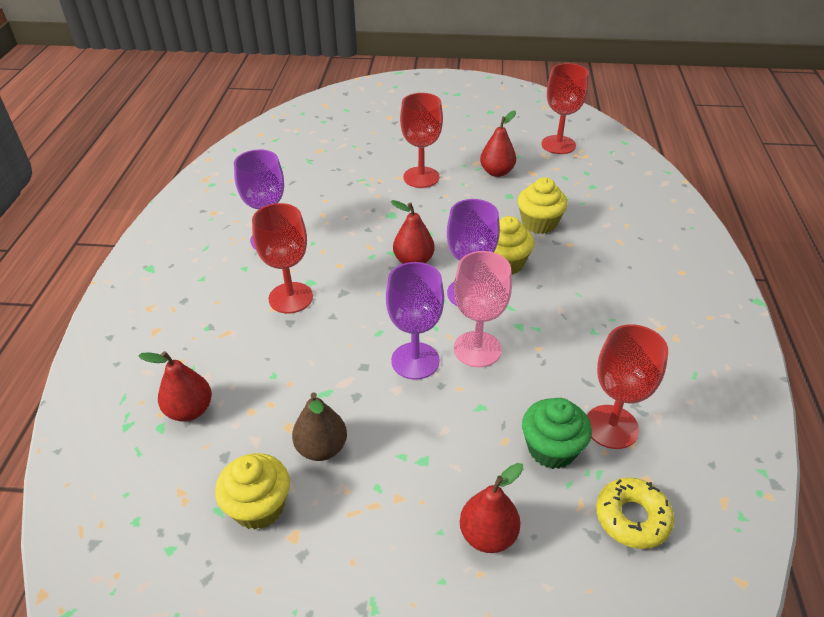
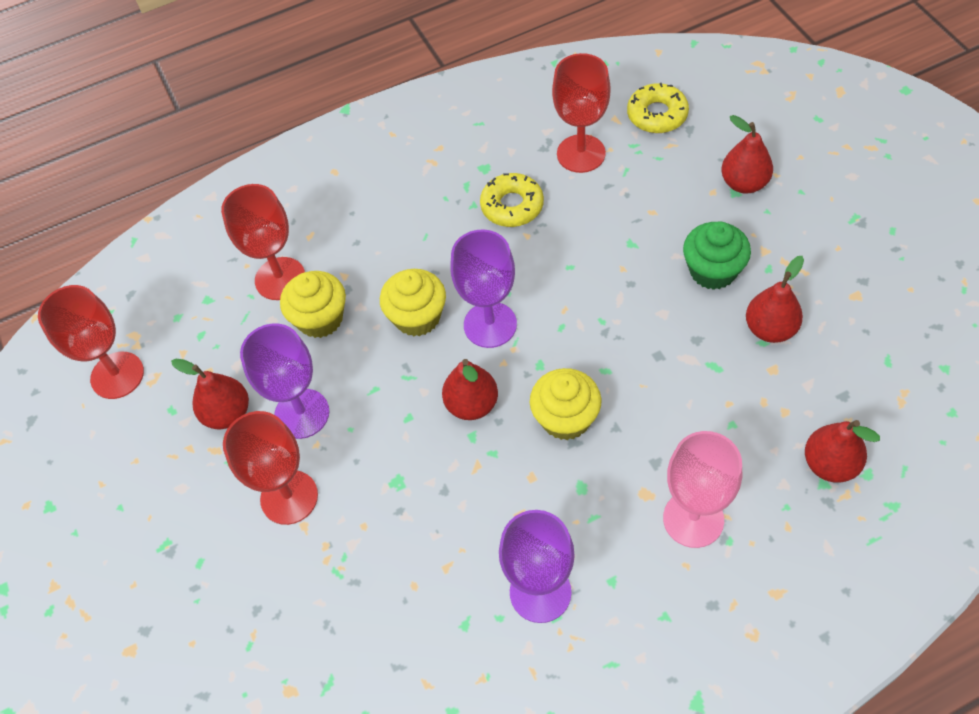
camera: 115 degrees left, 15 degrees up
yellow cupcake [215,453,290,530] -> yellow cupcake moved to [530,368,602,440]
red goblet [252,203,313,313] -> red goblet moved to [221,184,305,300]
brown pear [292,392,347,461] -> red pear [746,256,804,343]
purple goblet [386,262,444,380] -> purple goblet moved to [240,323,329,439]
pink goblet [454,251,512,367] -> pink goblet moved to [663,431,742,548]
green cupcake [522,398,592,469] -> green cupcake moved to [683,222,751,290]
none -> yellow donut [480,173,544,227]

